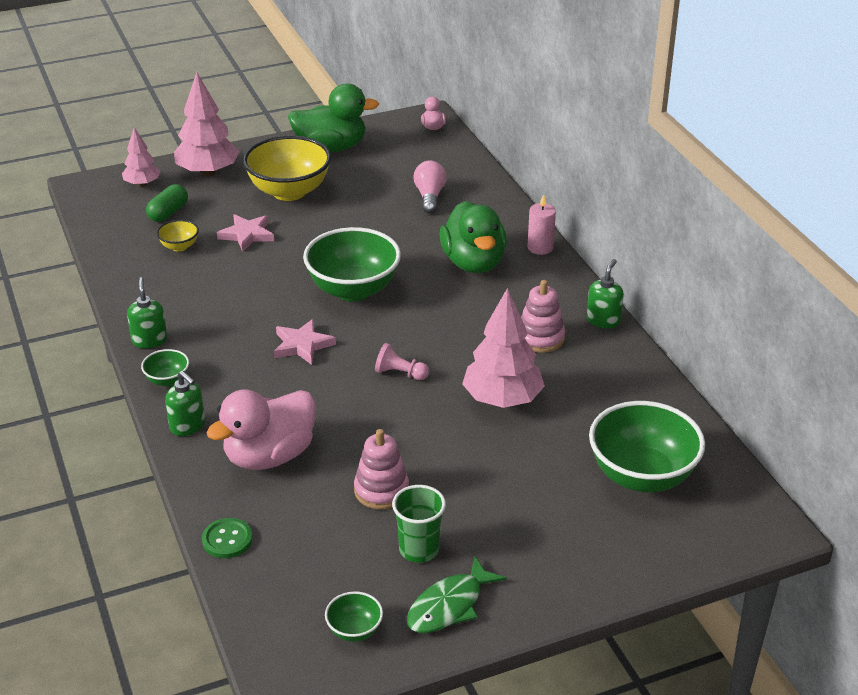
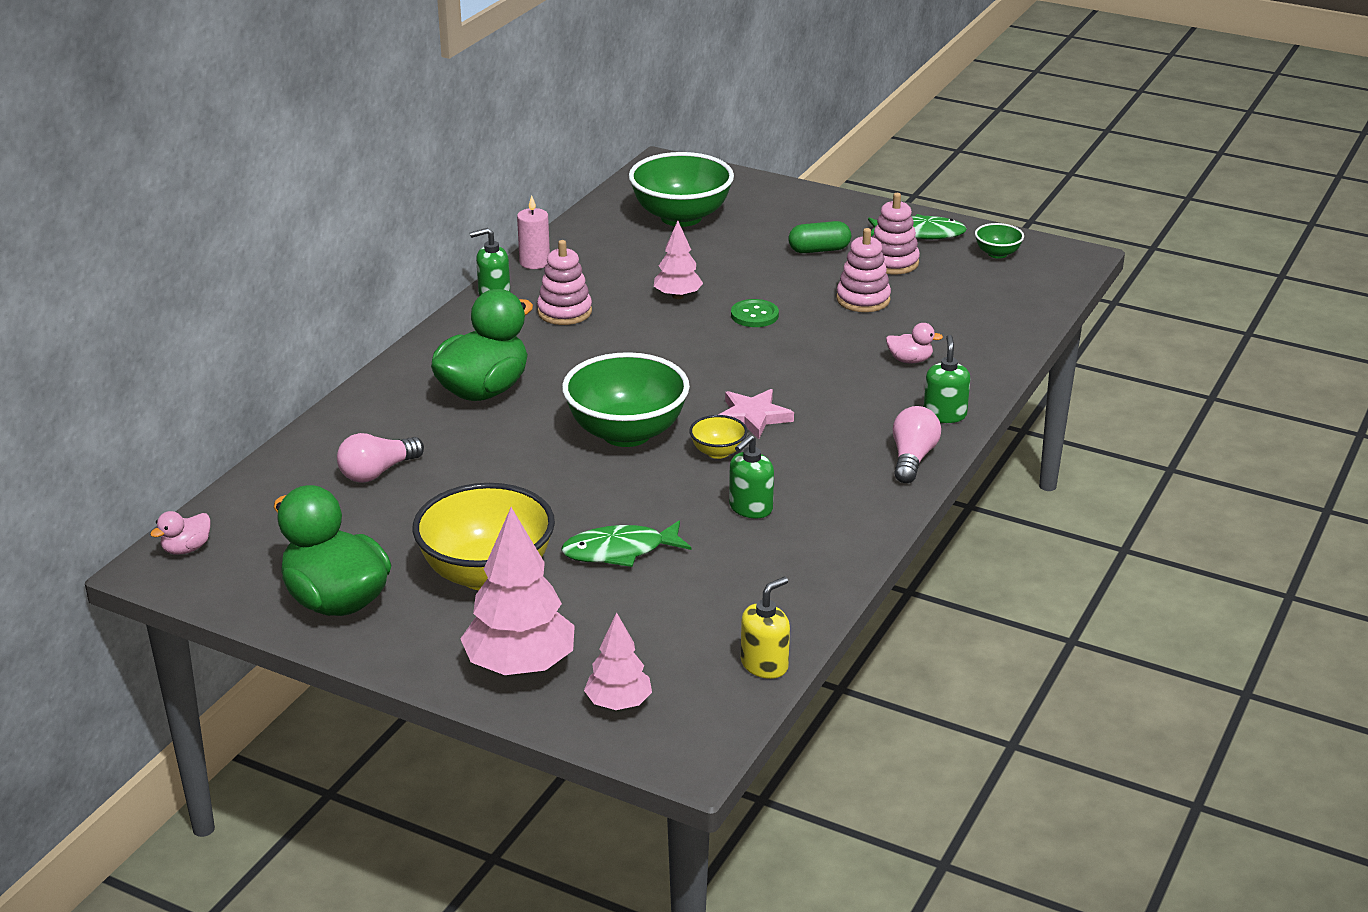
camera: 130 degrees left, 5 degrees down
green soap dispenser [127,277,167,348] -> green soap dispenser moved to [729,435,774,518]
green bowl [141,349,189,387] -> pink light bulb [893,406,941,483]
green capsule [146,184,188,222] -> green capsule moved to [788,221,851,253]
yellow bowl [156,220,199,252] -> yellow bowl moved to [689,415,747,459]
green button [202,518,253,558] -> green button moved to [731,299,779,327]
pink duck [206,389,316,470] -> pink duck [886,323,943,363], size x0.44
pink star [217,214,274,252] -> green fish [561,520,691,567]
pink pawn [375,343,429,380] -> none
green cup [392,485,446,563] -> pink stacking toy [872,193,920,274]
pink tree [462,288,545,408] -> pink tree [654,221,703,299], size x0.58
pink candle [527,194,556,255] -> pink candle moved to [517,195,550,269]
none -> yellow soap dispenser [741,577,790,679]

